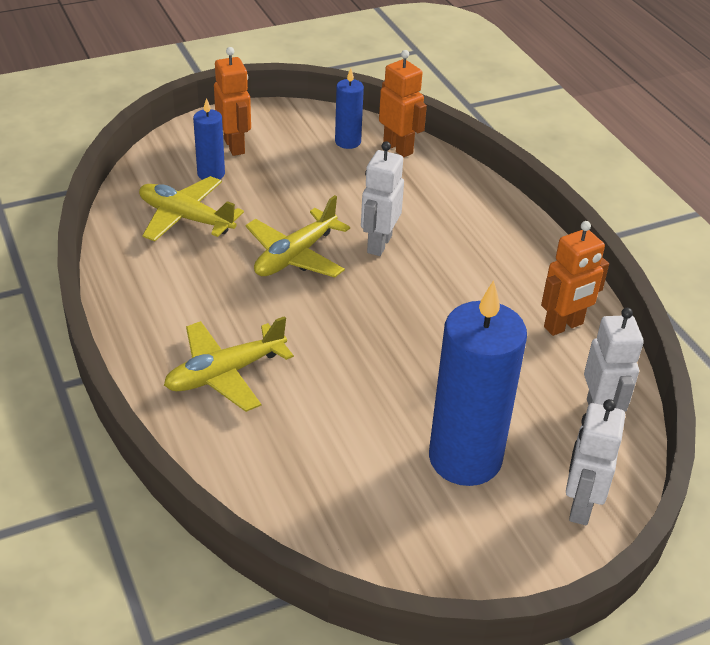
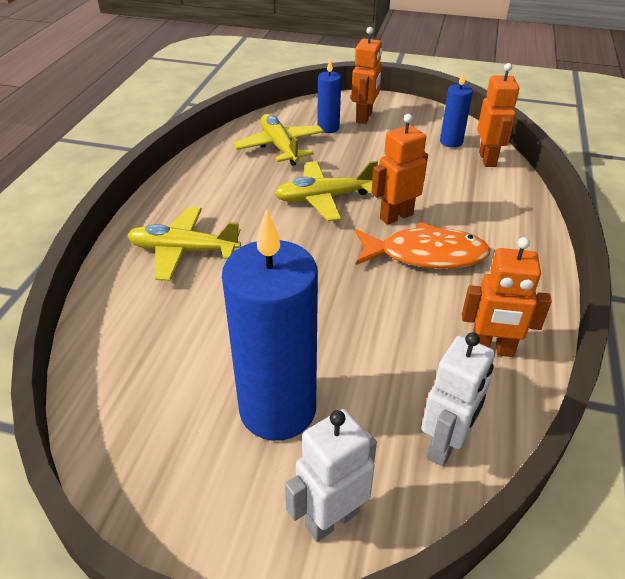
camera: 40 degrees right, 0 degrees up
white robot [361,141,404,256] -> orange robot [371,114,428,225]
none -> orange fish [355,222,491,269]

